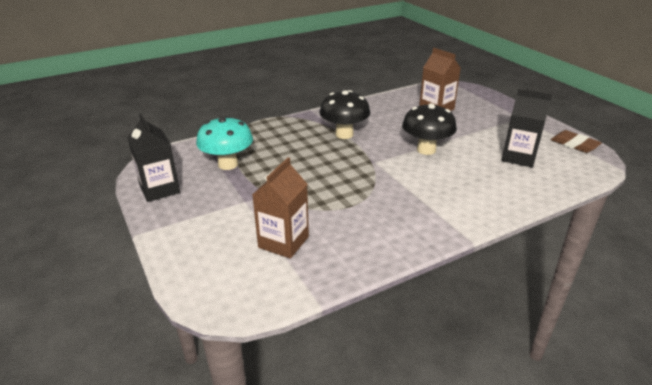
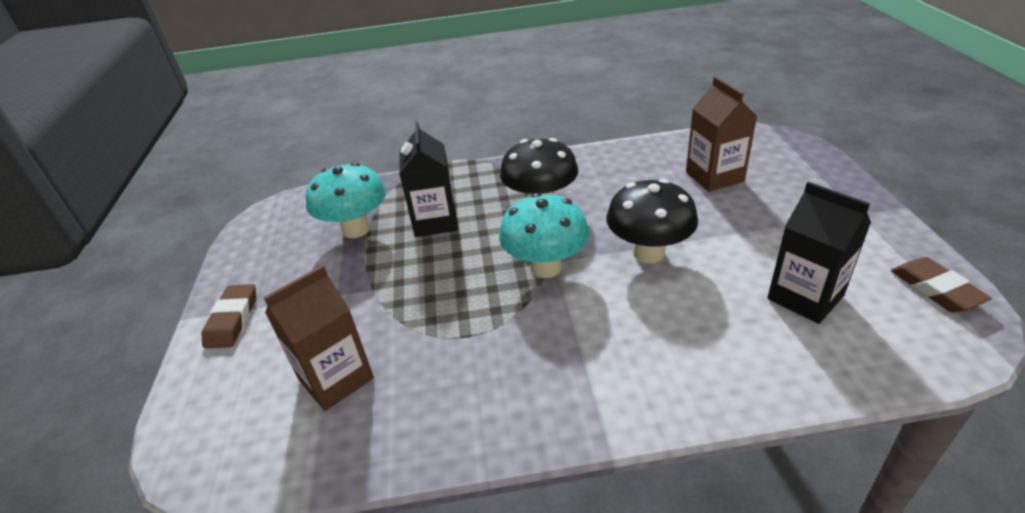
camera: 25 degrees right, 5 degrees up
black carton [127,114,180,202] -> black carton moved to [399,121,458,237]
none -> brown eraser [201,284,256,348]
none -> turquoise mushroom [499,193,589,278]

